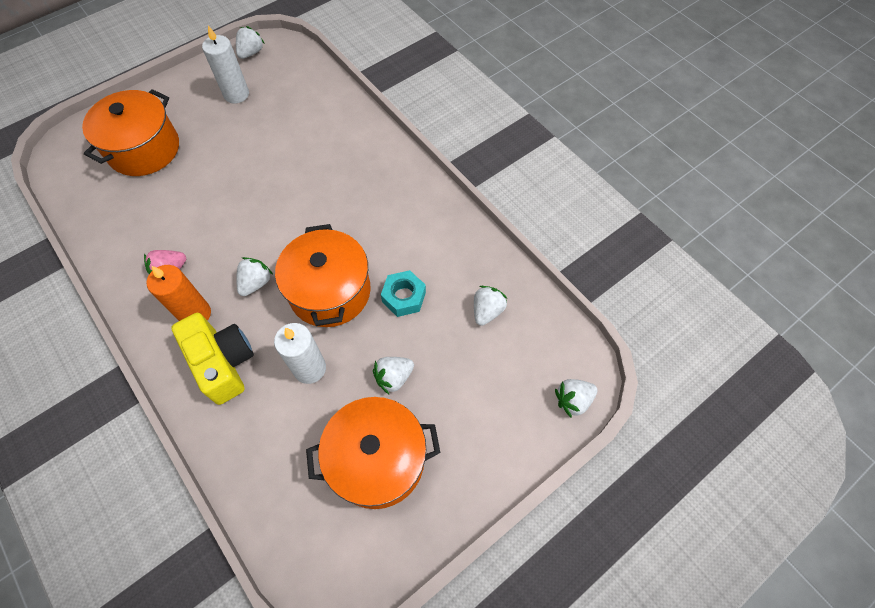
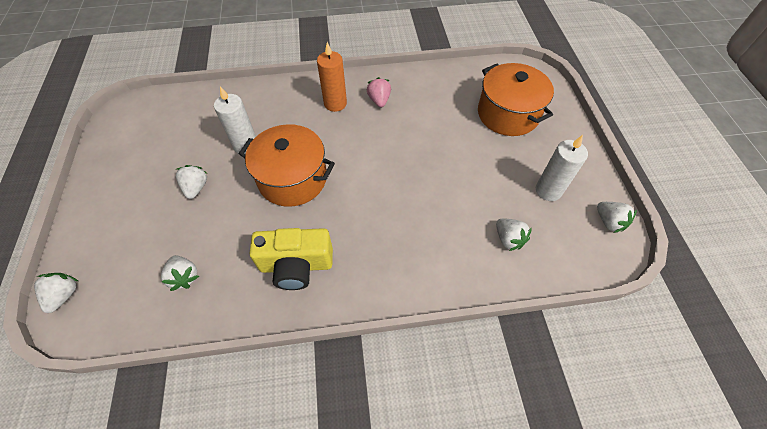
camera: 120 degrees right, 5 degrees down
yellow camera [171,313,254,405] -> yellow camera moved to [249,228,333,290]
white strawberry [236,257,273,296] -> white strawberry moved to [496,218,532,251]
orange pot [306,397,440,509] -> none
turquoise nut [381,270,426,317] -> none

